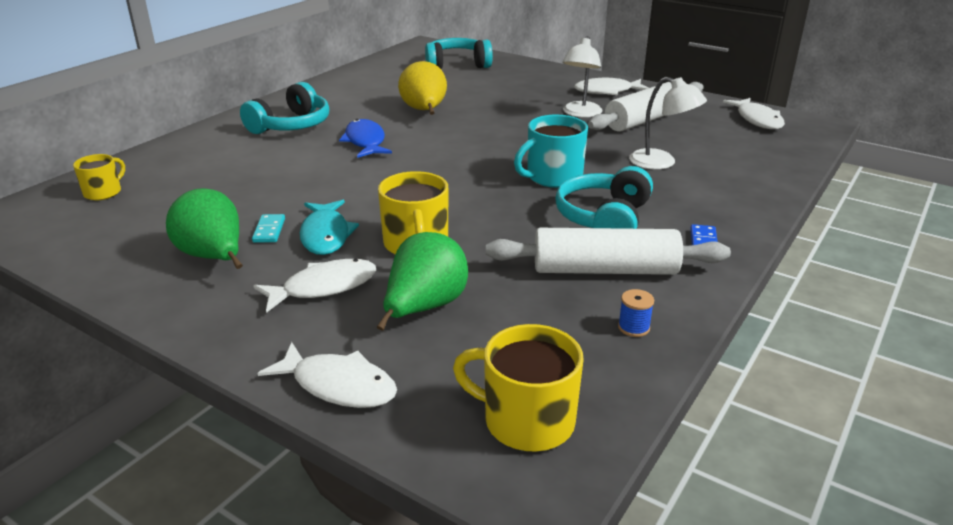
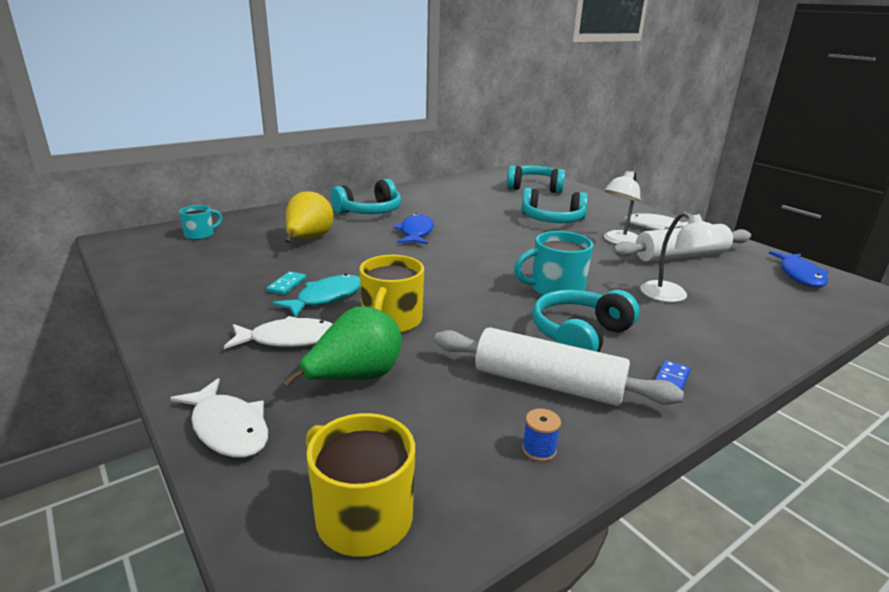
camera: 20 degrees right, 5 degrees down
yellow mug [73,154,125,201] -> turquoise mug [179,205,222,240]
green pear [166,188,243,269] -> none
turquoise fish [300,200,359,255] -> turquoise fish turned 150 degrees counterclockwise [272,274,361,317]
yellow pear [398,61,447,115] -> yellow pear moved to [285,191,333,243]
white fish [723,98,785,129] -> blue fish [769,251,828,287]
none -> turquoise headphones [521,188,588,223]

